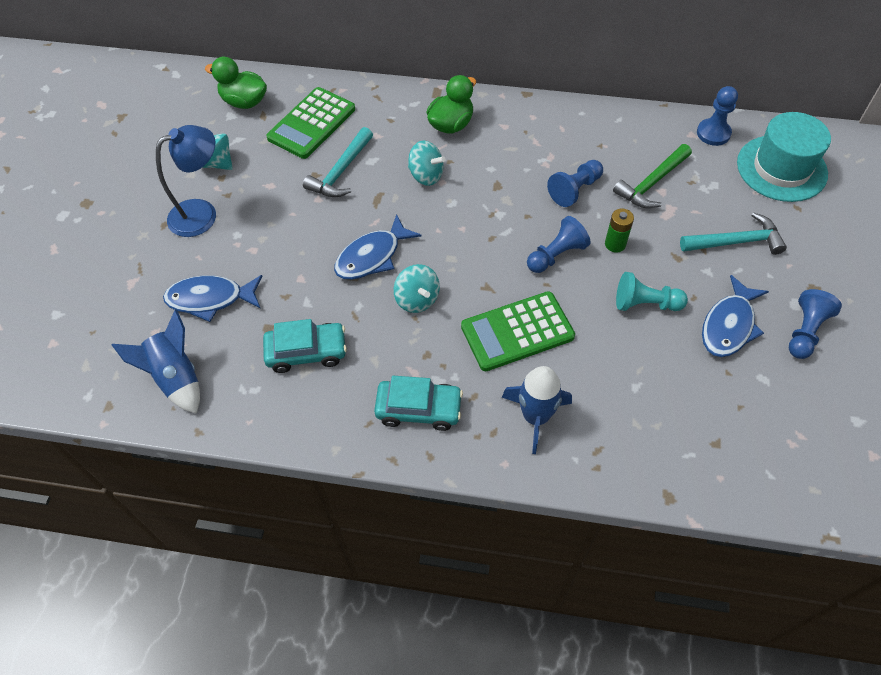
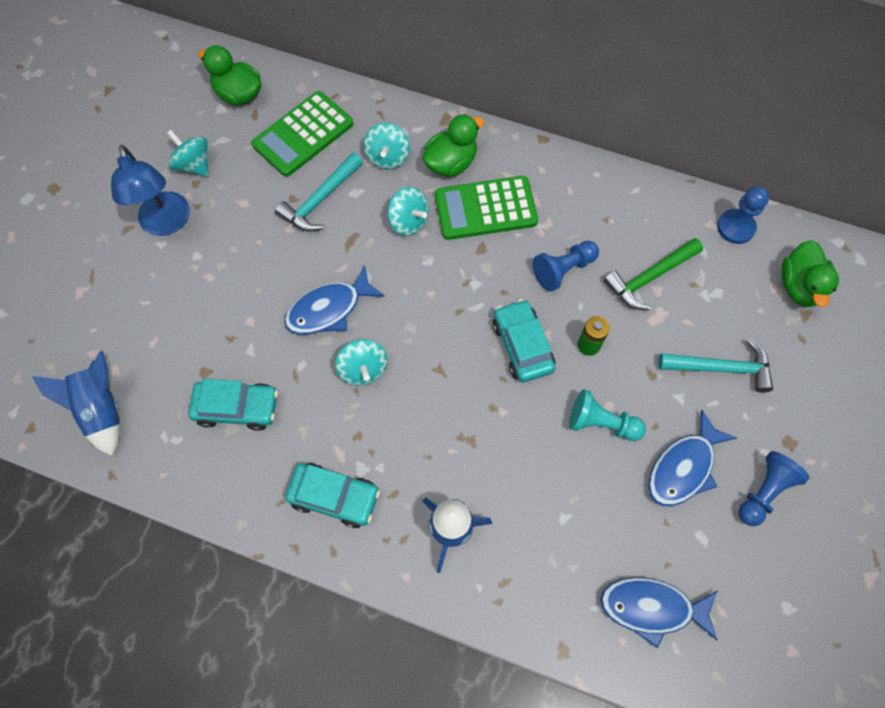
camera: 10 degrees right, 10 degrees up
blue lamp [156,125,216,237] -> blue lamp turned 90 degrees clockwise [111,145,190,236]
blue fish [163,275,263,322] -> blue fish moved to [600,577,717,648]
green calculator [461,291,575,371] -> green calculator moved to [435,176,538,240]
blue pawn [527,216,591,273] -> turquoise car [493,299,555,382]
turquoise hat [737,112,831,202] -> green duck [781,240,839,307]
none -> turquoise spinning top [363,123,410,170]

